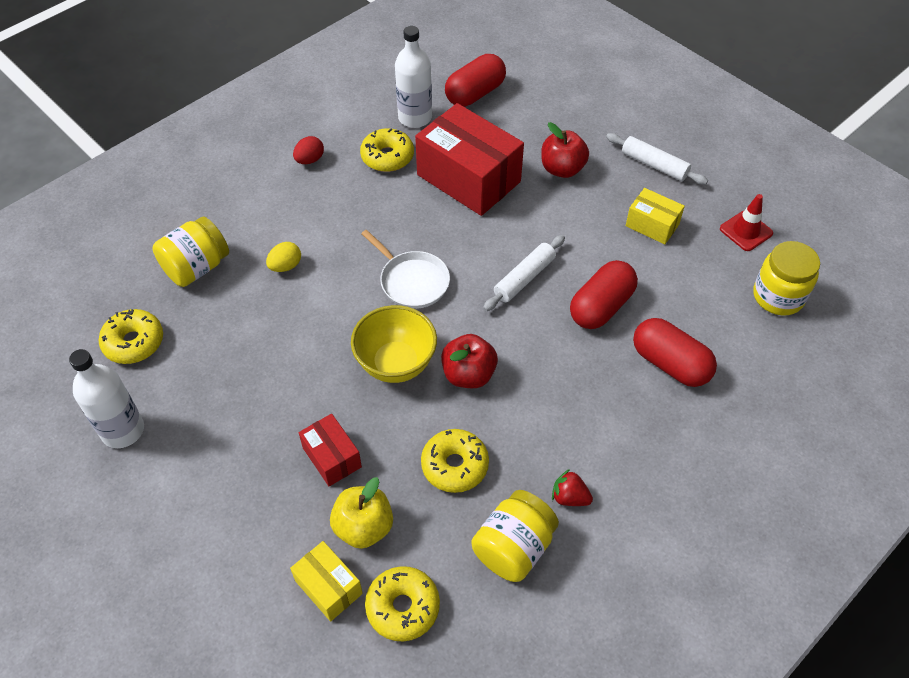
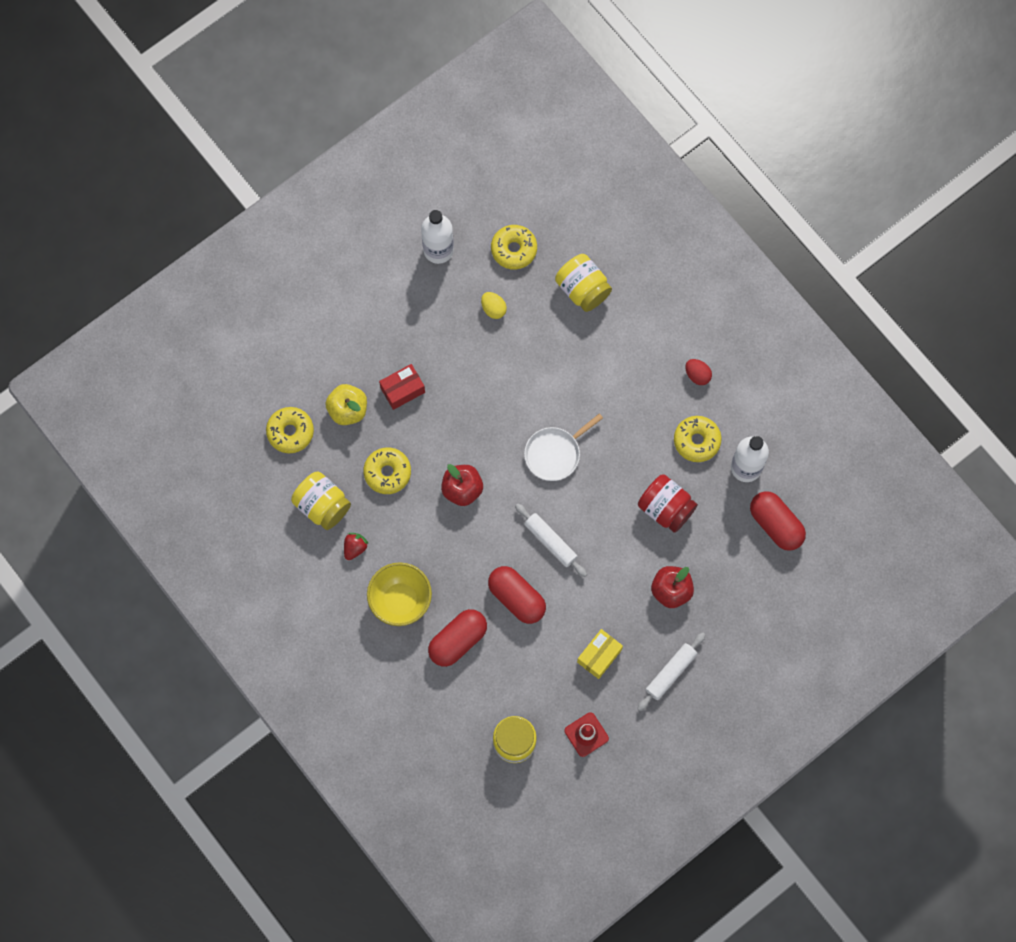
camera: 95 degrees right, 20 degrees up
yellow egg [266,242,301,272] -> yellow egg moved to [481,292,507,319]
yellow box [290,541,363,621] -> none
yellow bowl [351,305,437,383] -> yellow bowl moved to [367,562,432,626]
red box [415,103,524,216] -> red jar [638,474,698,533]

